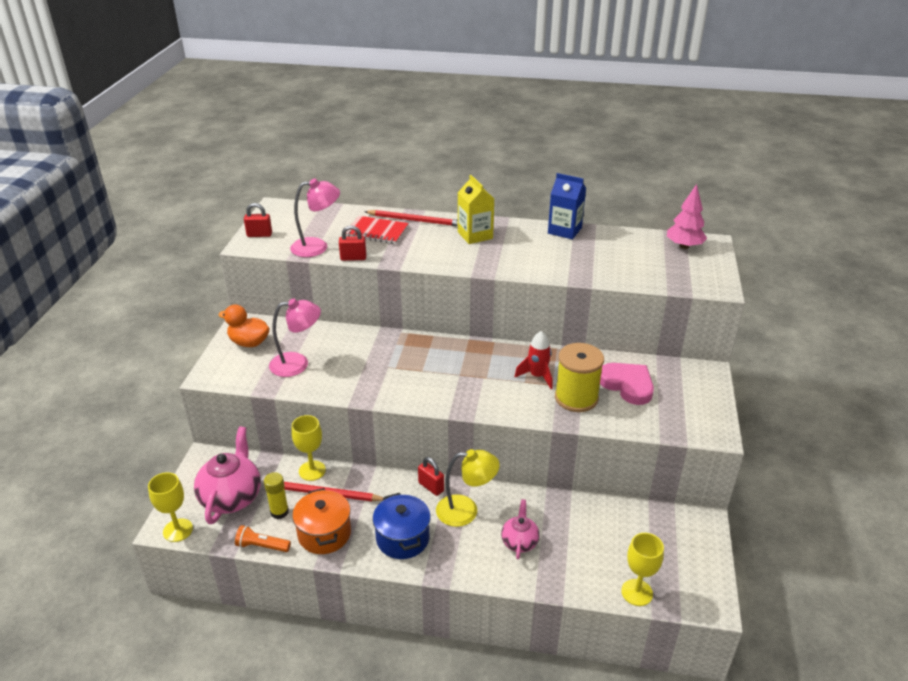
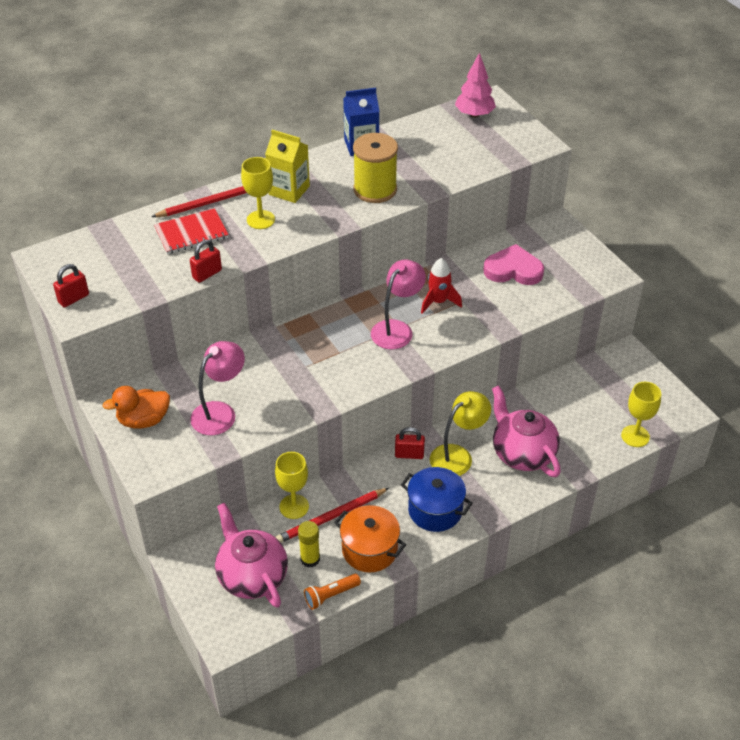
camera: 40 degrees left, 10 degrees up
yellow goblet [148,472,193,542] -> yellow goblet moved to [241,157,275,229]
pink lamp [290,178,340,257] -> pink lamp moved to [371,259,426,349]
pink teapot [501,499,540,559] -> pink teapot [492,385,561,477], size x1.78
yellow spool [555,343,604,412] -> yellow spool moved to [353,133,398,203]

